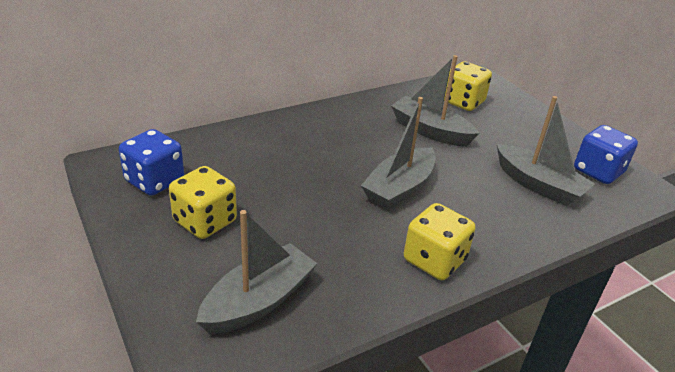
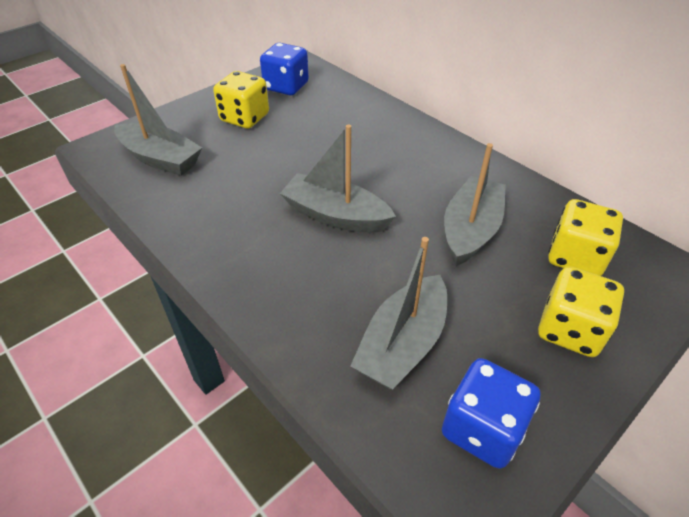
camera: 80 degrees right, 10 degrees up
yellow dice [404,203,476,280] -> yellow dice moved to [538,266,624,357]

